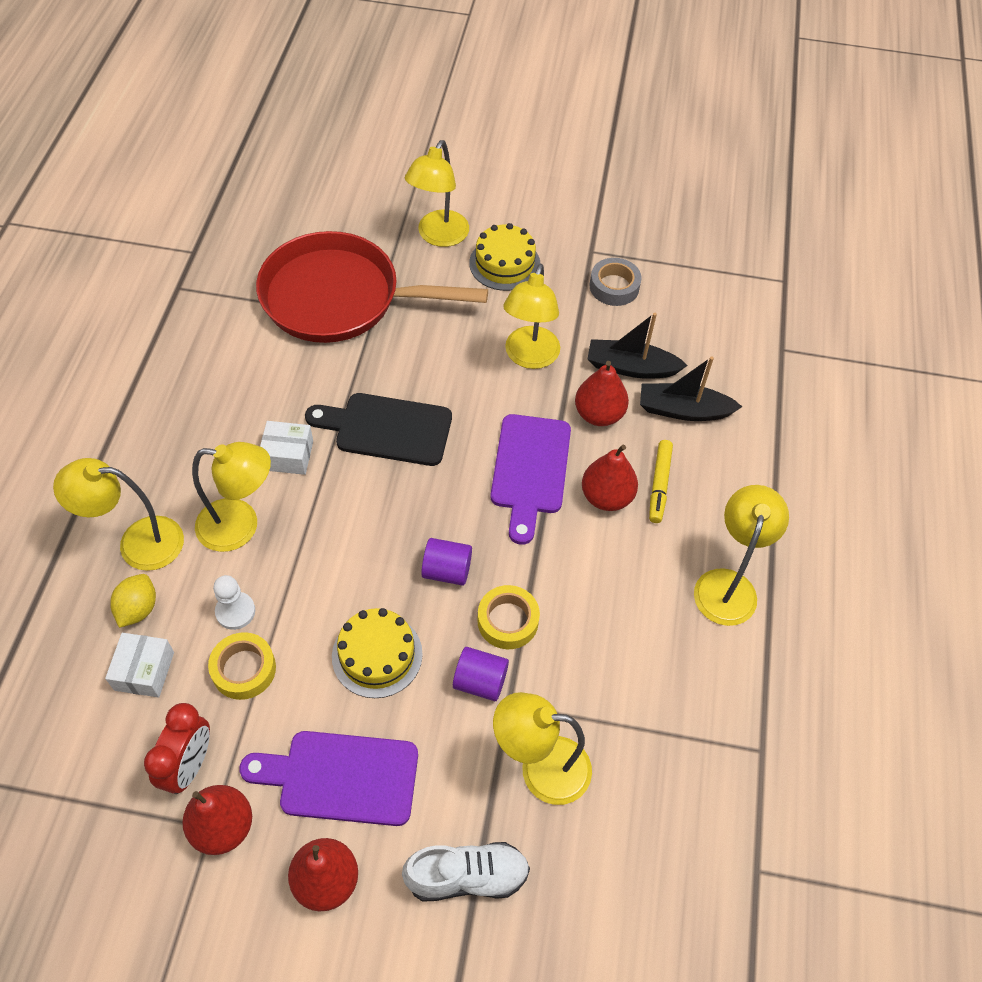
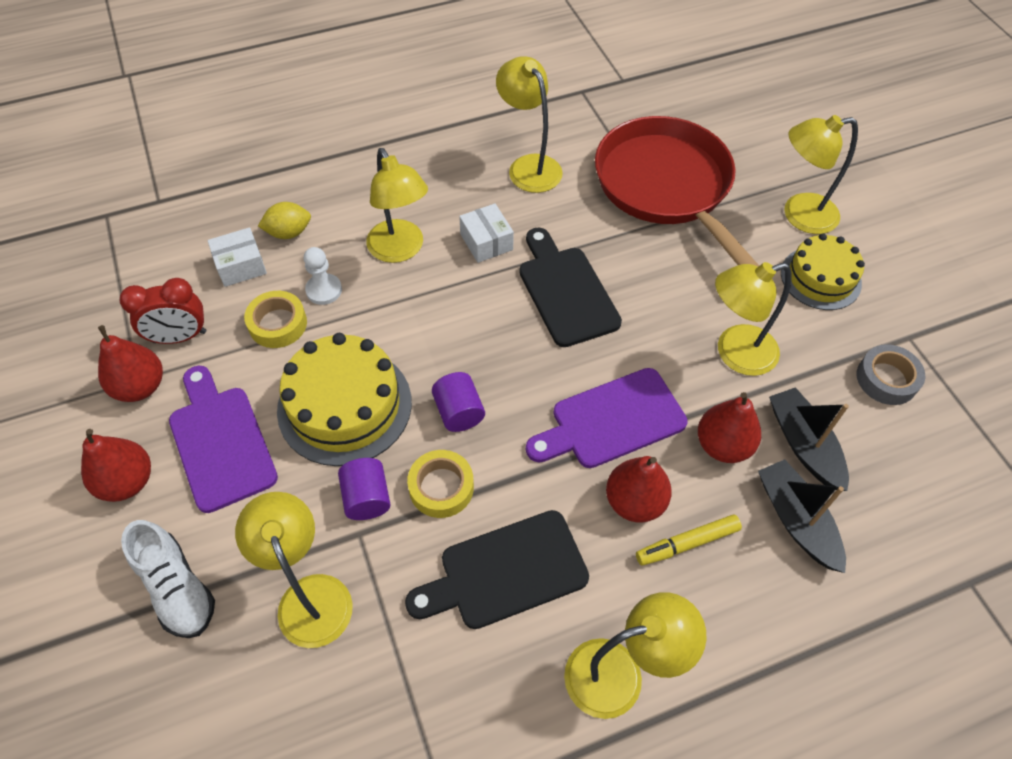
camera: 60 degrees right, 0 degrees up
yellow lamp [53,458,184,571] -> yellow lamp moved to [496,56,563,193]
yellow cake [332,608,423,698] -> yellow cake [277,333,412,466], size x1.51
none -> black cutting board [405,510,589,629]

